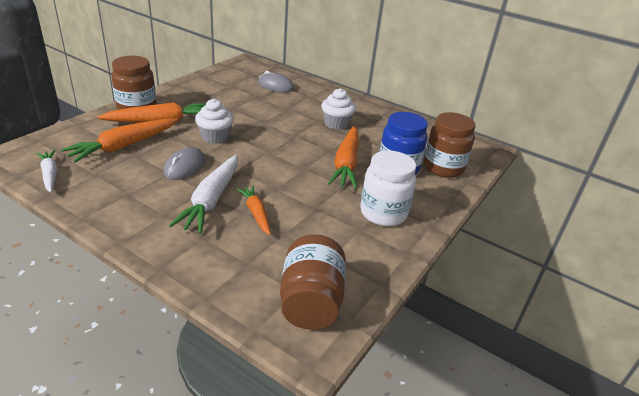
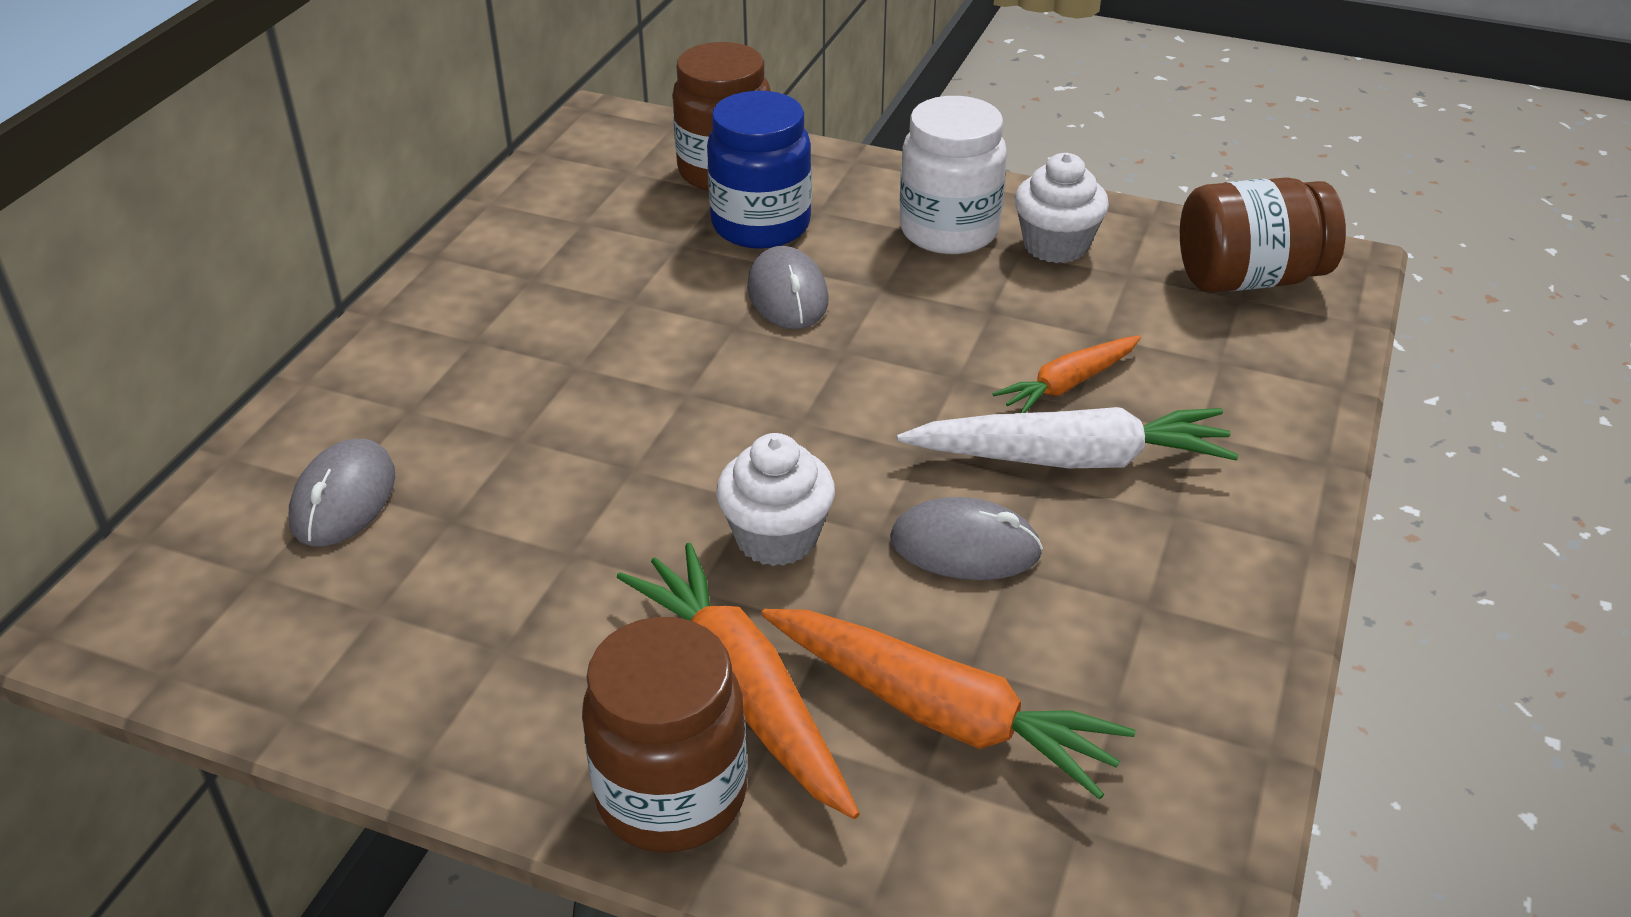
camera: 100 degrees left, 5 degrees up
white carrot [37,150,57,193] -> none
white cupcake [321,88,356,130] -> white cupcake moved to [1014,153,1109,263]
orange carrot [328,126,359,189] -> grey mouse [747,246,828,329]

